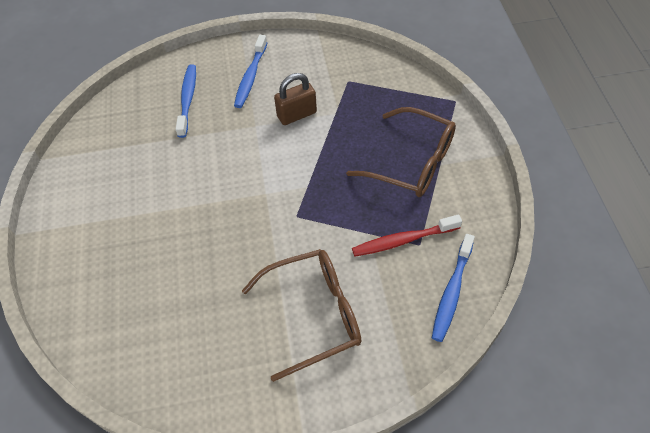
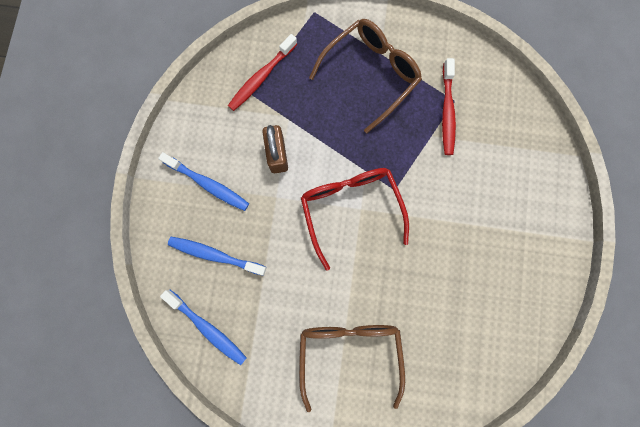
camera: 75 degrees left, 25 degrees up
brown glasses [242,249,361,382] -> brown glasses moved to [299,325,405,412]
blue toothbrush [432,234,475,342] -> blue toothbrush moved to [160,290,247,365]
none -> red toothbrush [228,34,297,111]
none -> red glasses [301,168,409,271]

